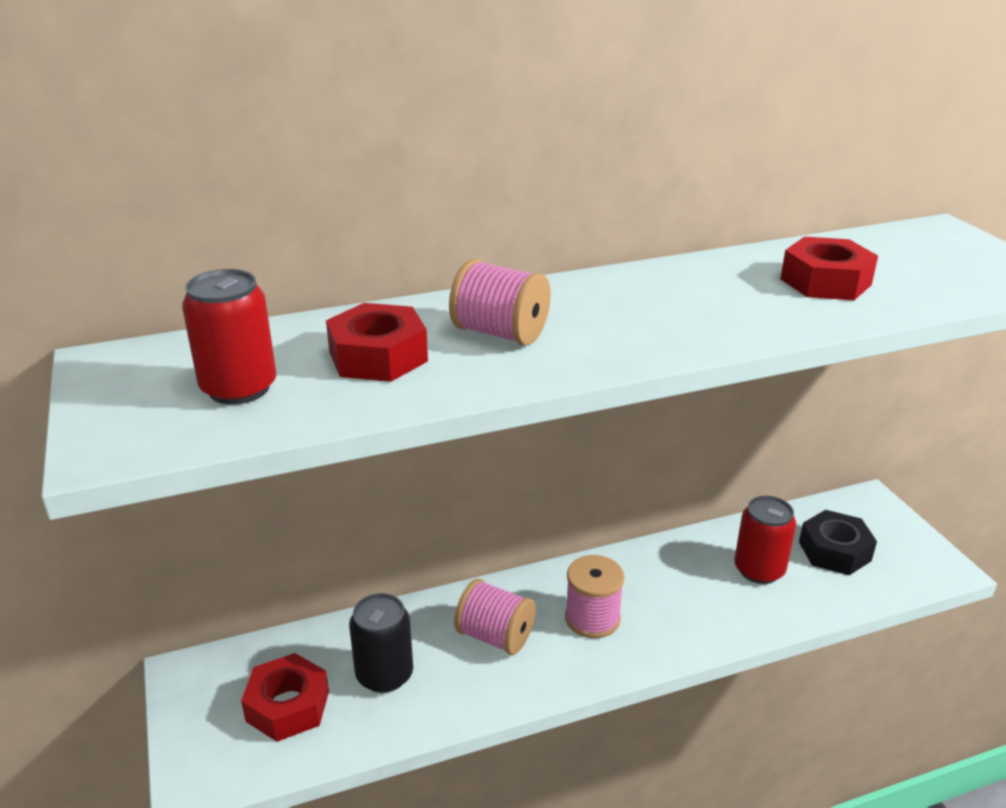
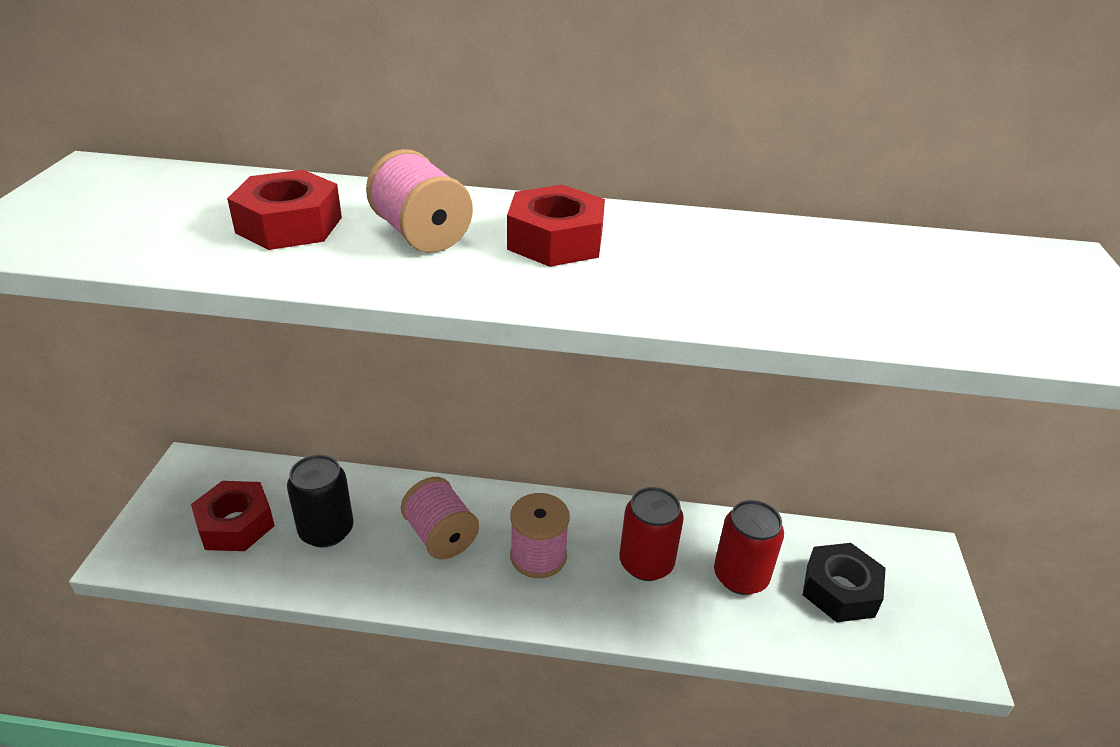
camera: 25 degrees right, 5 degrees up
red can [182,269,277,405] -> red can moved to [619,487,684,581]
red nut [780,237,878,300] -> red nut moved to [507,185,605,267]

